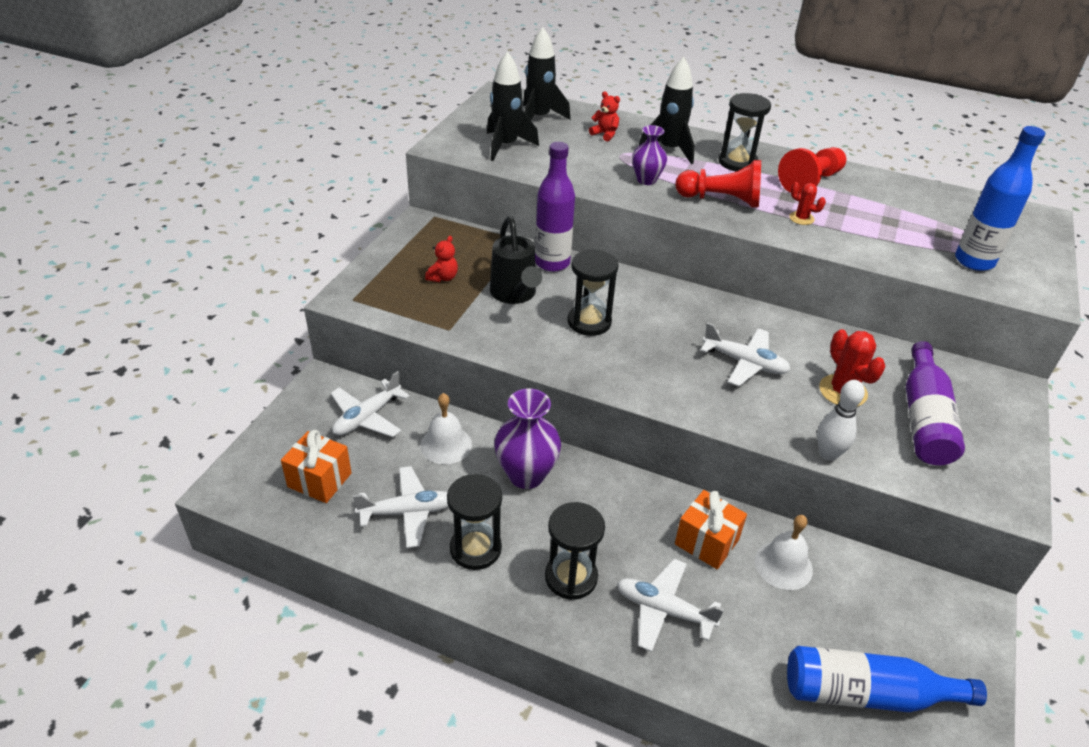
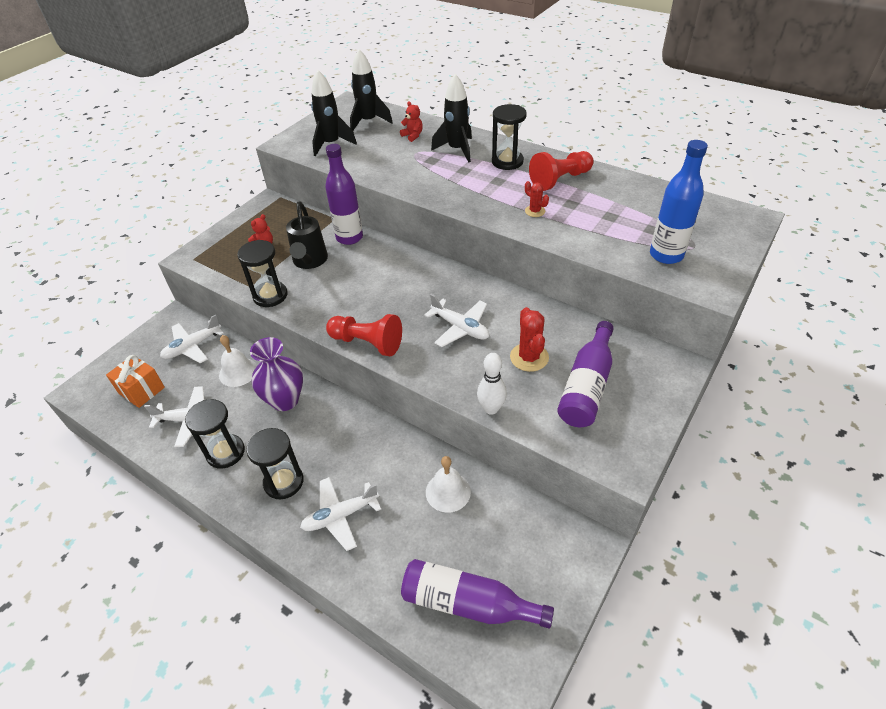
camera: 15 degrees right, 5 degrees up
black hourglass [567,249,618,336] -> black hourglass moved to [237,240,287,307]
white plane [617,559,724,652] -> white plane turned 60 degrees counterclockwise [300,477,381,551]
purple vase [632,125,667,185] -> none
red pawn [675,160,761,208] -> red pawn moved to [326,314,402,356]
orange gift [675,490,747,569] -> none
blue bottle [787,646,987,712] -> purple bottle [401,559,554,629]

